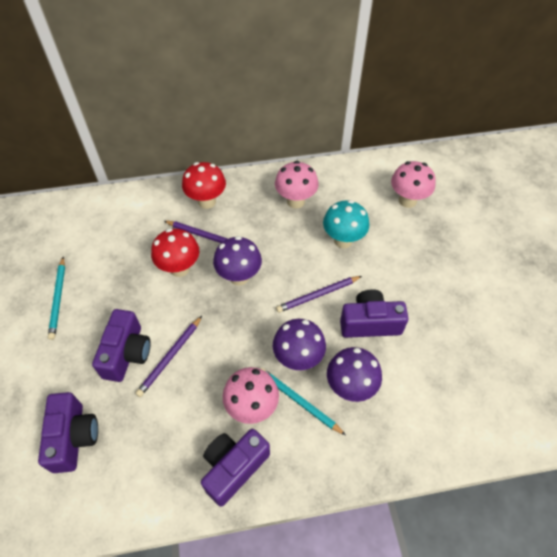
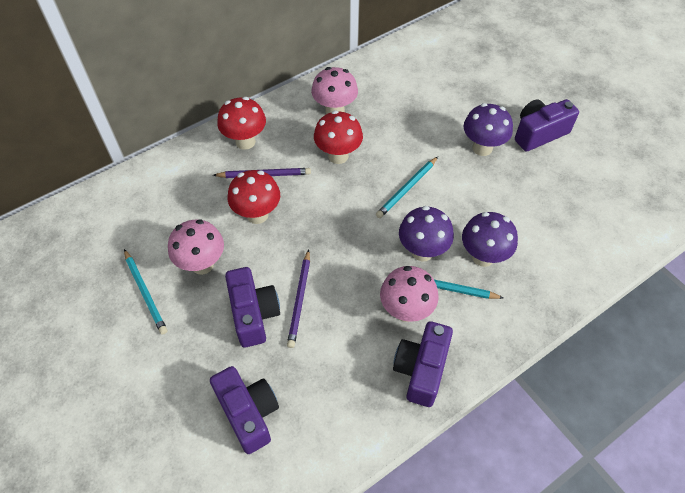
camera: 25 degrees left, 0 degrees up
purple mushroom [213,236,262,285] -> purple mushroom moved to [464,103,513,156]
purple pencil [276,276,362,313] -> turquoise pencil [376,157,438,218]
turquoise mushroom [323,200,369,248] -> none
purple camera [340,289,409,338] -> purple camera moved to [515,99,579,152]
pink mushroom [391,161,436,208] -> pink mushroom moved to [168,219,224,275]
none -> red mushroom [314,110,363,164]

